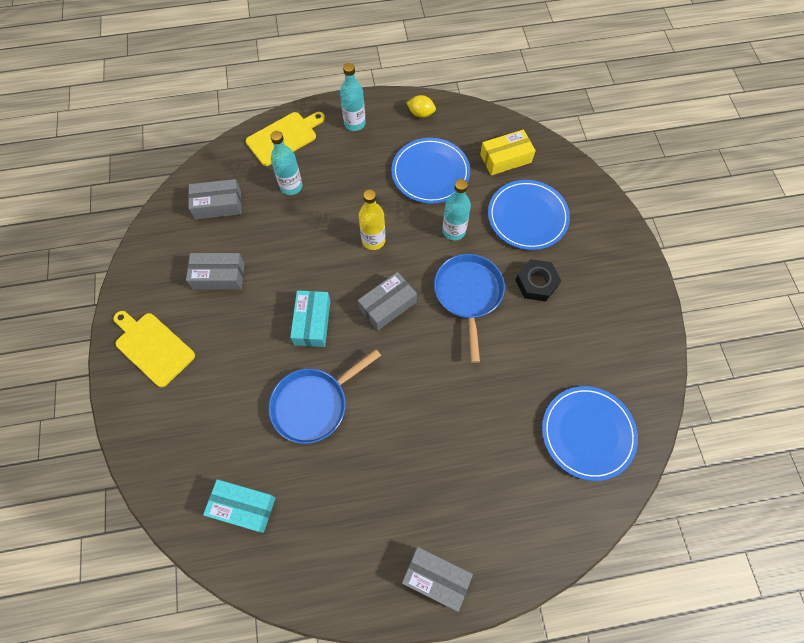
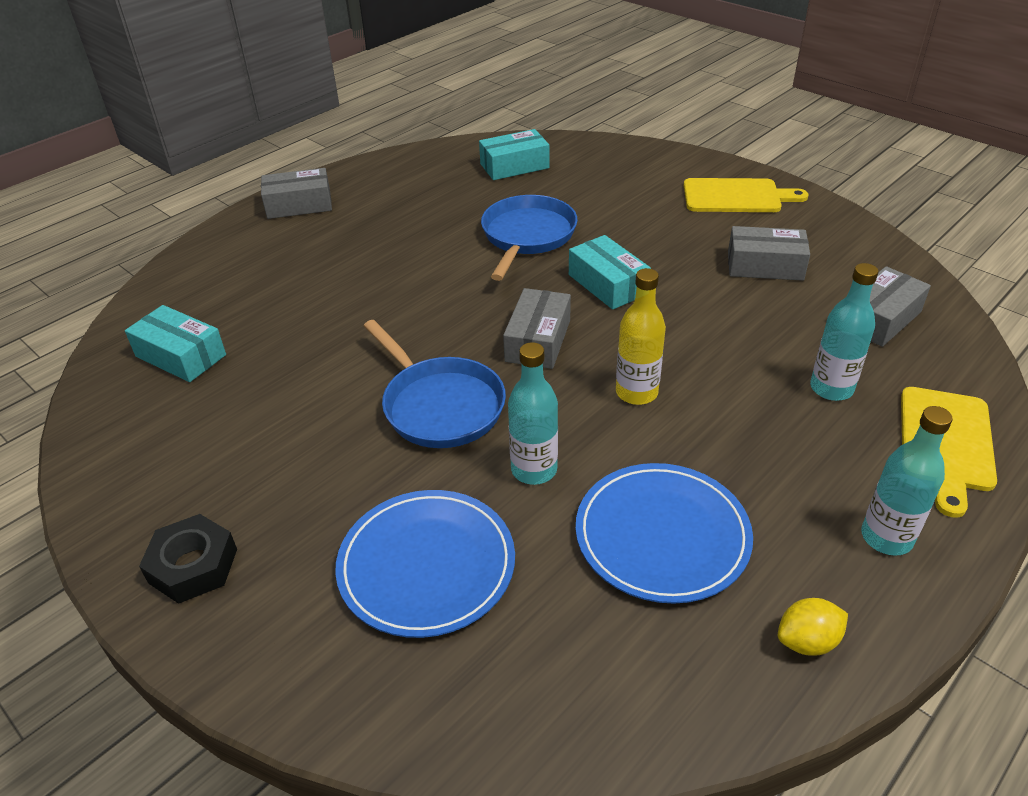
camera: 145 degrees right, 25 degrees down
grey box [186,253,244,290] -> grey box turned 45 degrees clockwise [728,226,810,281]
yellow box [480,130,535,175] -> none
black nut [516,259,561,302] -> black nut moved to [139,514,237,604]
blue plate [542,386,638,481] -> turquoise box [125,305,226,382]

